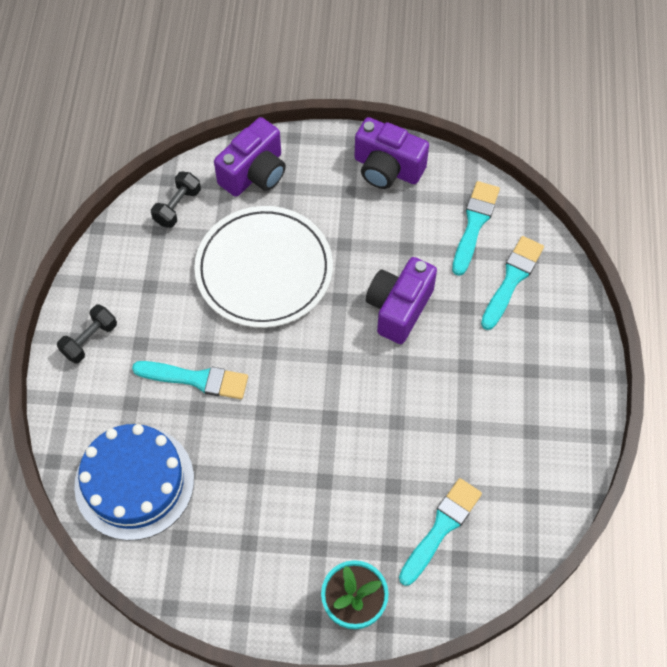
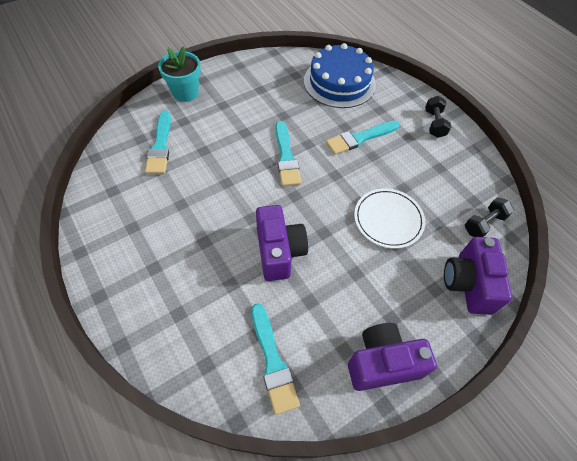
camera: 140 degrees right, 5 degrees down
black dumbbell [151,171,201,228] -> black dumbbell turned 60 degrees clockwise [465,197,514,237]
white plate [194,206,333,328] -> white plate [354,188,425,249], size x0.62
turquoise brush [481,236,544,330] -> turquoise brush moved to [276,121,301,186]

